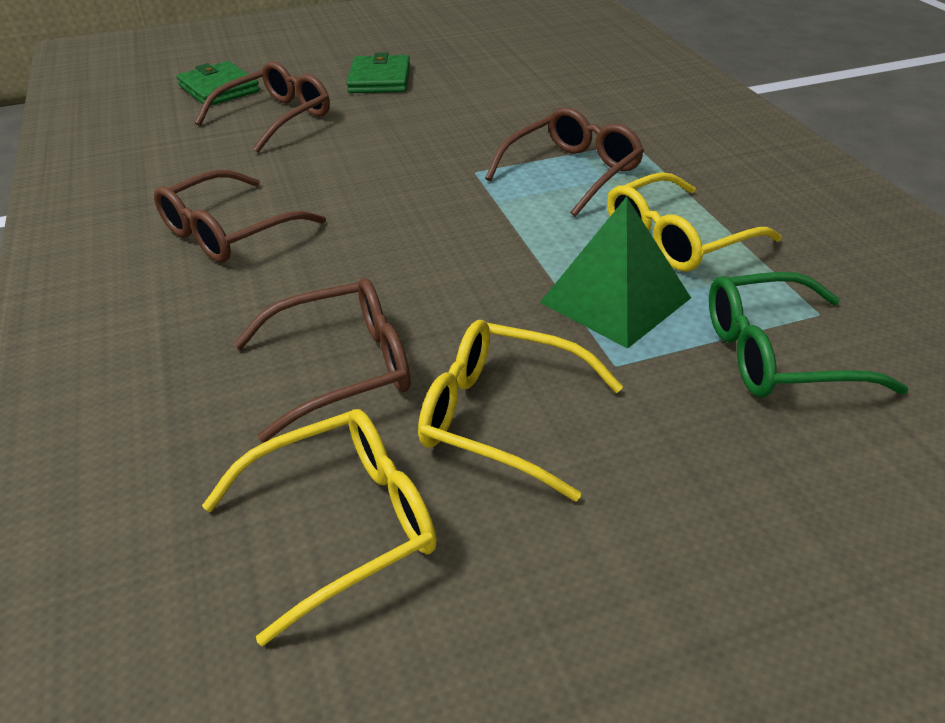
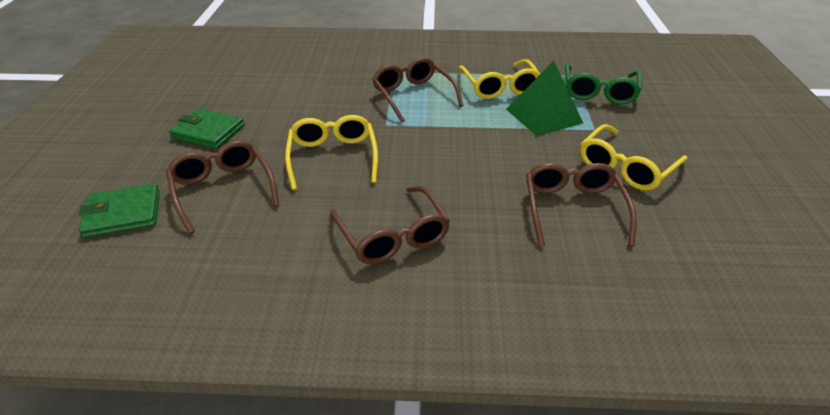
camera: 70 degrees left, 0 degrees up
yellow glasses [202,409,437,646] -> yellow glasses moved to [285,115,378,190]

